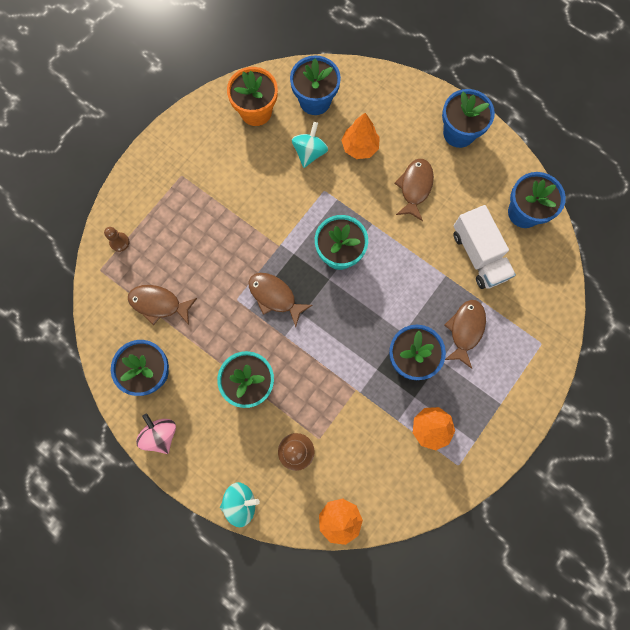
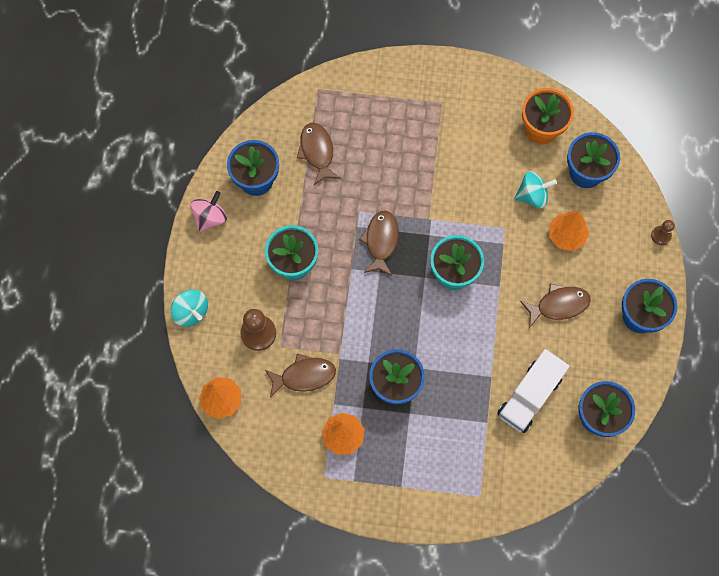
camera: 60 degrees right, 5 degrees down
brown pawn [104,227,129,252] -> brown pawn moved to [651,220,675,245]
brown fish [445,300,486,369] -> brown fish moved to [265,354,336,398]

